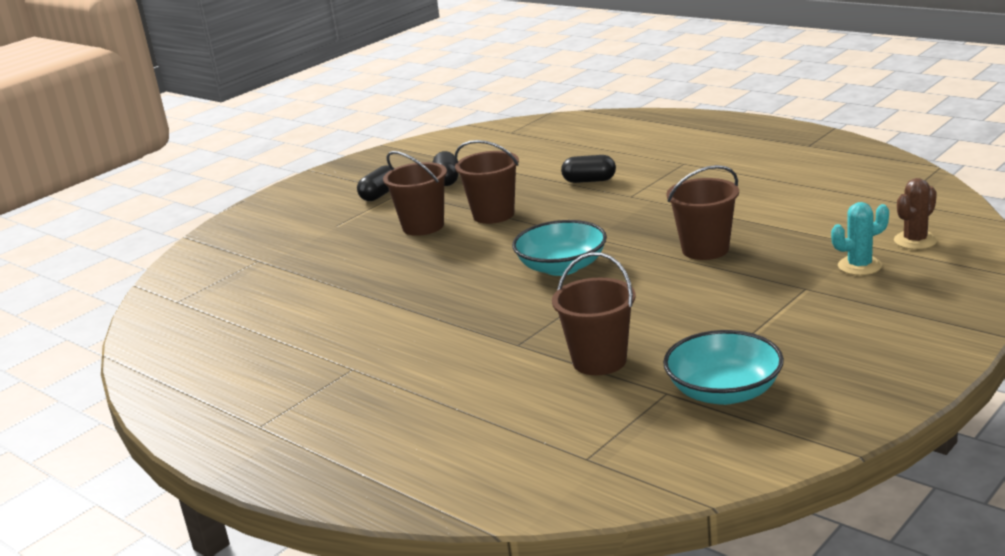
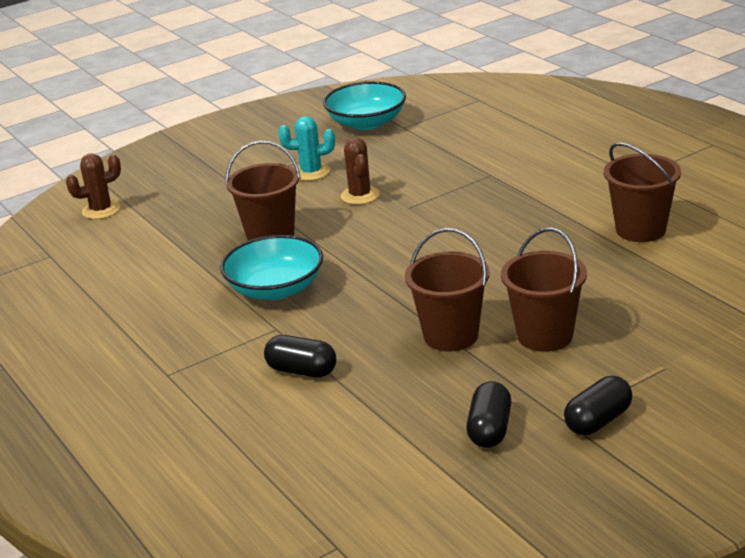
camera: 165 degrees left, 5 degrees up
turquoise bowl [512,220,607,276] -> turquoise bowl moved to [220,235,323,300]
brown bucket [552,252,636,375] -> brown bucket moved to [604,143,681,242]
turquoise cactus [831,202,889,275] -> turquoise cactus moved to [278,116,335,181]
none -> brown cactus [341,138,380,205]

